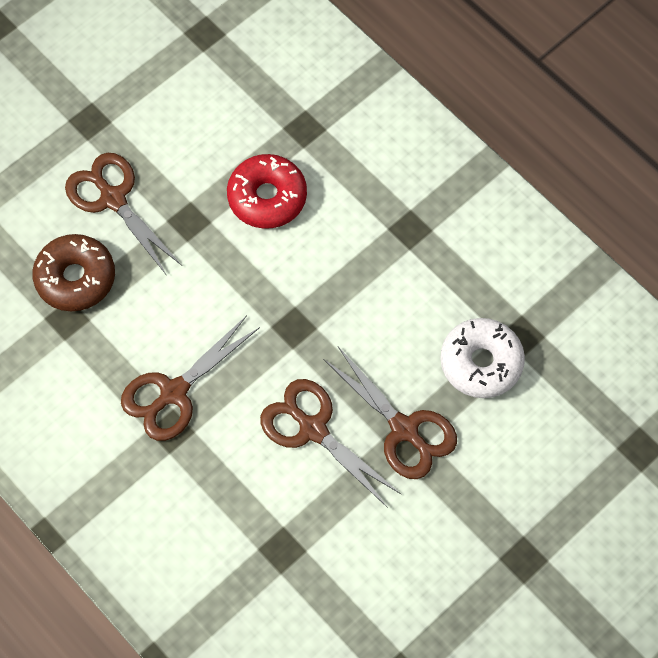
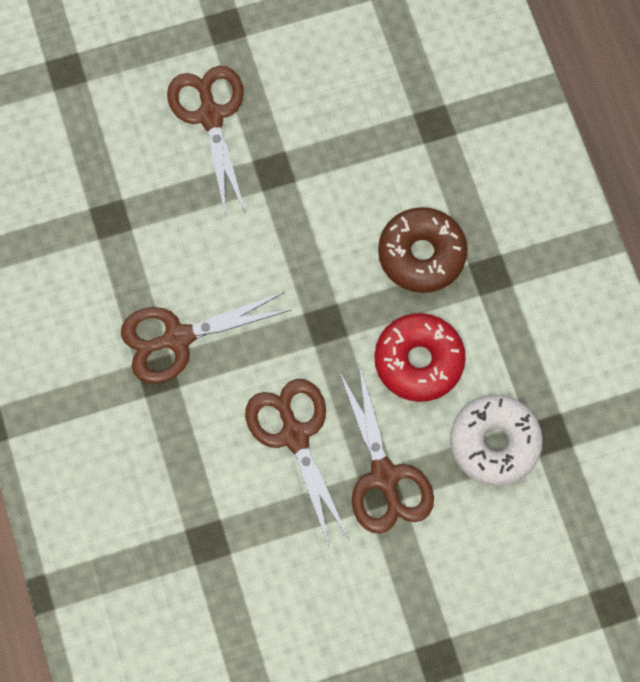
camera: 25 degrees right, 5 degrees up
brown donut [32,234,115,311] -> brown donut moved to [378,207,467,293]
red donut [227,154,307,229] -> red donut moved to [374,313,466,402]

